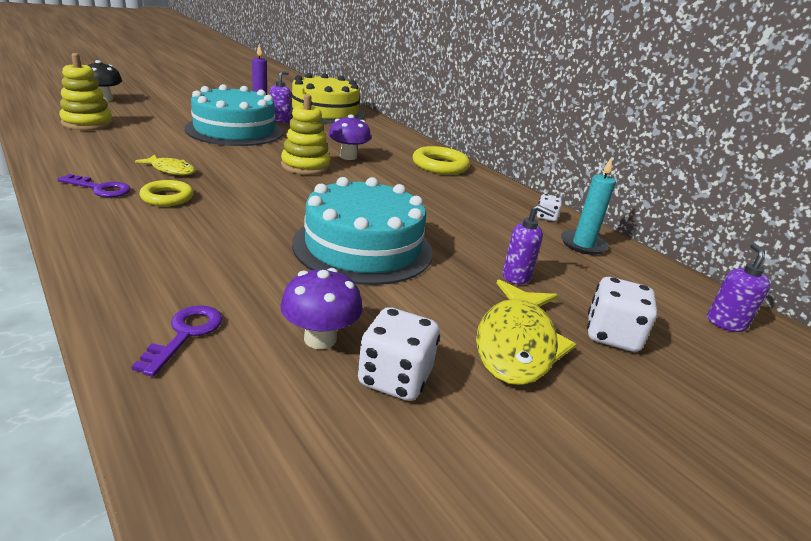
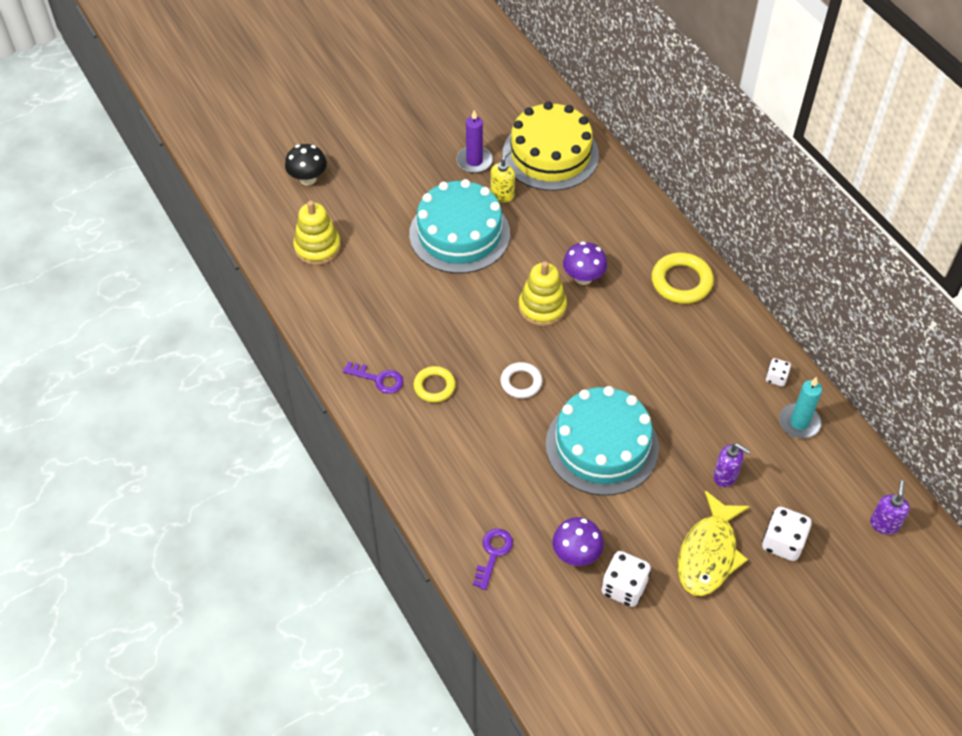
camera: 10 degrees right, 25 degrees up
yellow fish [135,154,195,175] -> none
purple soap dispenser [270,71,291,123] -> yellow soap dispenser [491,150,515,202]
none -> white ring [501,362,542,398]

